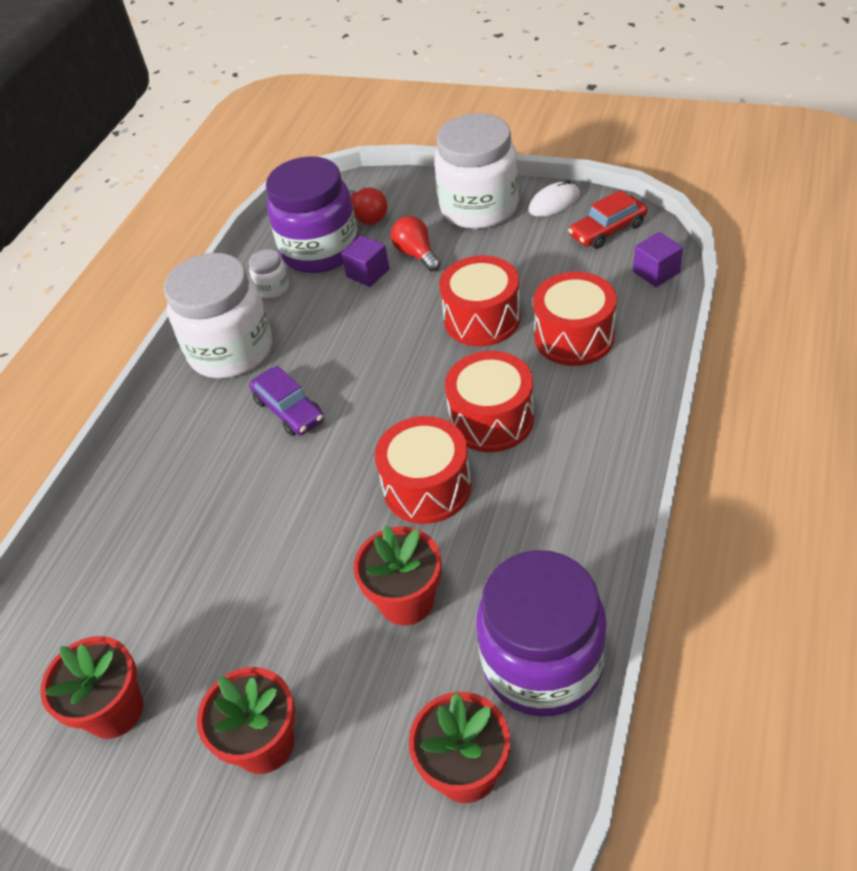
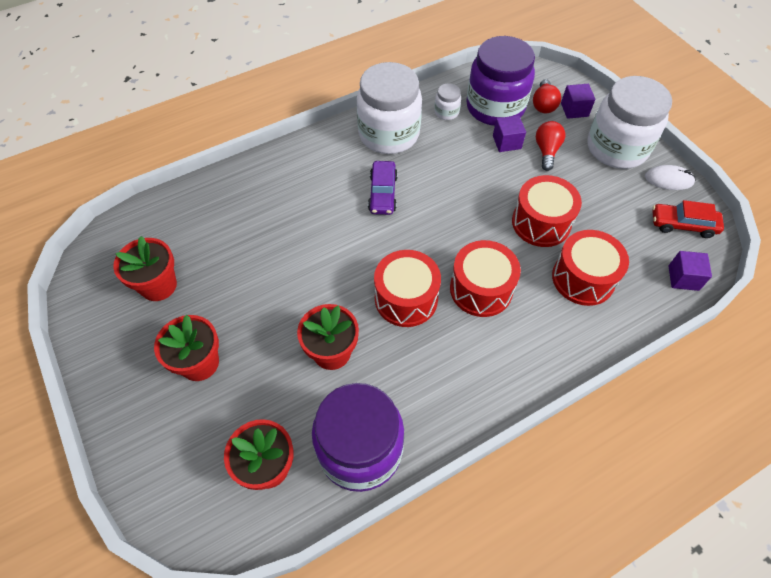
camera: 35 degrees right, 10 degrees up
none -> purple cube [561,84,595,119]

